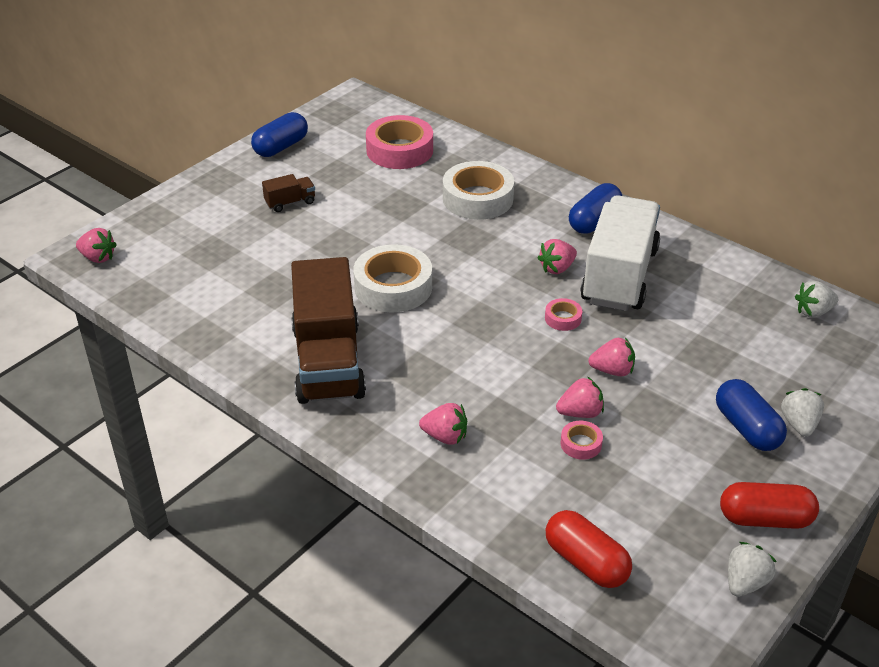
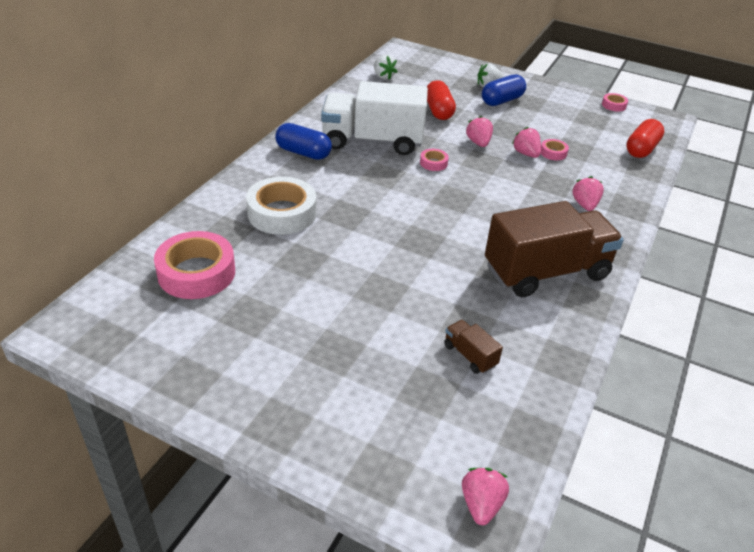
camera: 105 degrees left, 0 degrees up
blue capsule [251,112,308,157] -> none
brown truck [262,174,315,212] -> brown truck moved to [444,320,503,374]
white tape [353,244,432,312] -> none
pink strawberry [538,239,577,274] -> none
red capsule [720,482,819,529] -> red capsule moved to [427,80,456,120]
white strawberry [728,542,777,597] -> pink tape [602,93,628,112]

